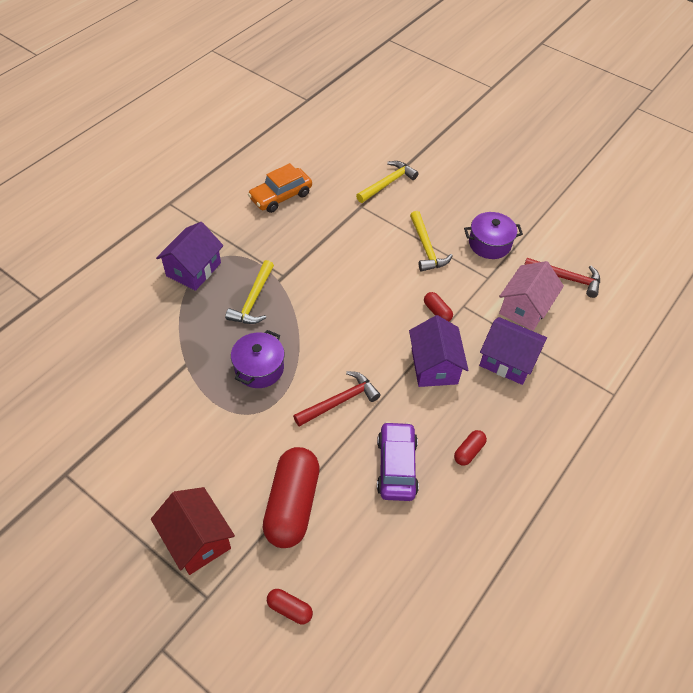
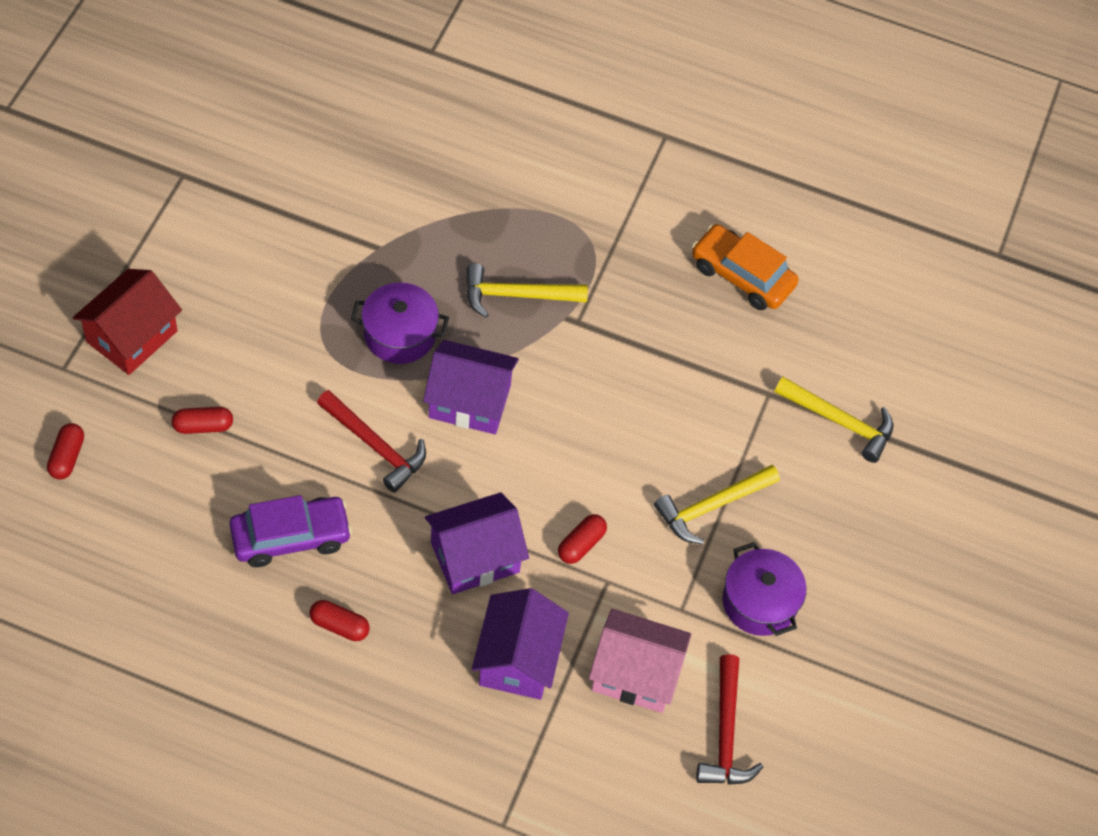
camera: 70 degrees right, 5 degrees up
purple house [156,222,223,291] -> purple house moved to [423,340,519,434]
red capsule [263,447,320,548] -> red capsule [172,407,233,434], size x0.44

